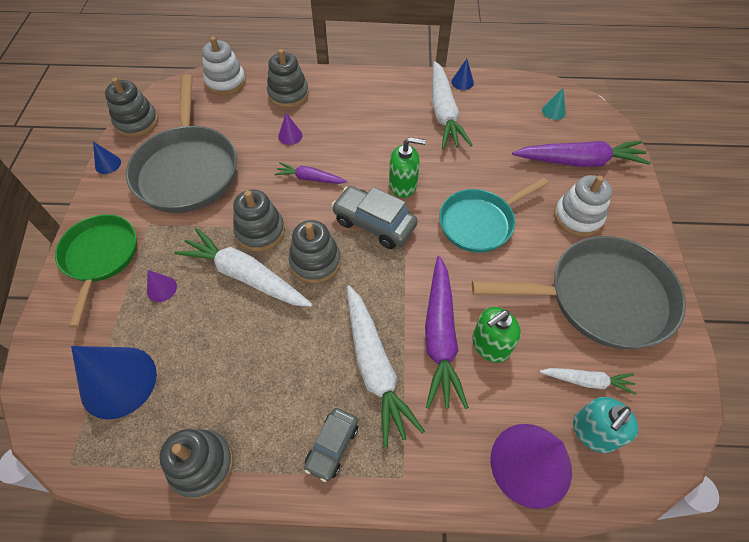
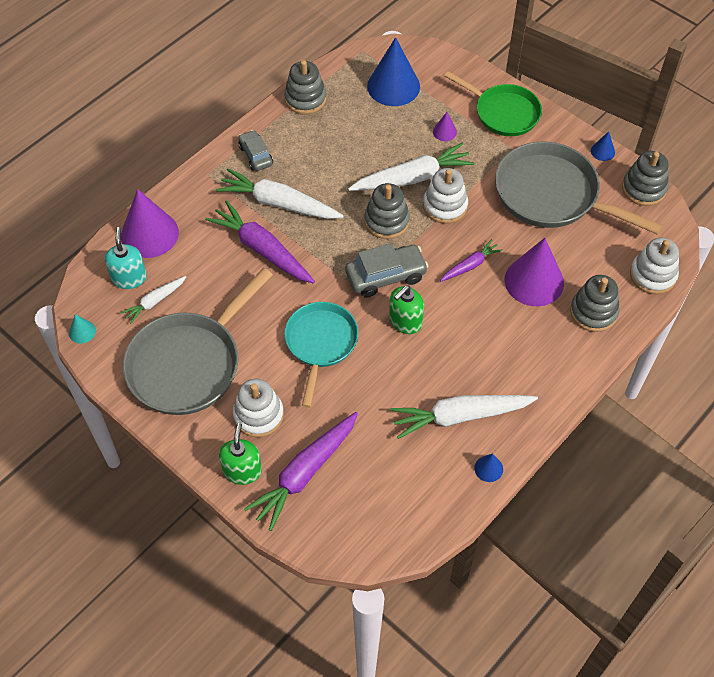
camera: 130 degrees right, 0 degrees up
grey stacking toy [233,189,285,251] -> white stacking toy [423,168,468,224]
purple cone [278,113,303,145] -> purple cone [505,238,564,306], size x2.27
white carrot [432,61,472,149] -> white carrot turned 45 degrees counterclockwise [390,395,538,439]
green soap dispenser [472,307,521,363] -> green soap dispenser moved to [219,423,262,485]
turquoise cone [542,88,566,120] -> turquoise cone moved to [69,314,96,344]

